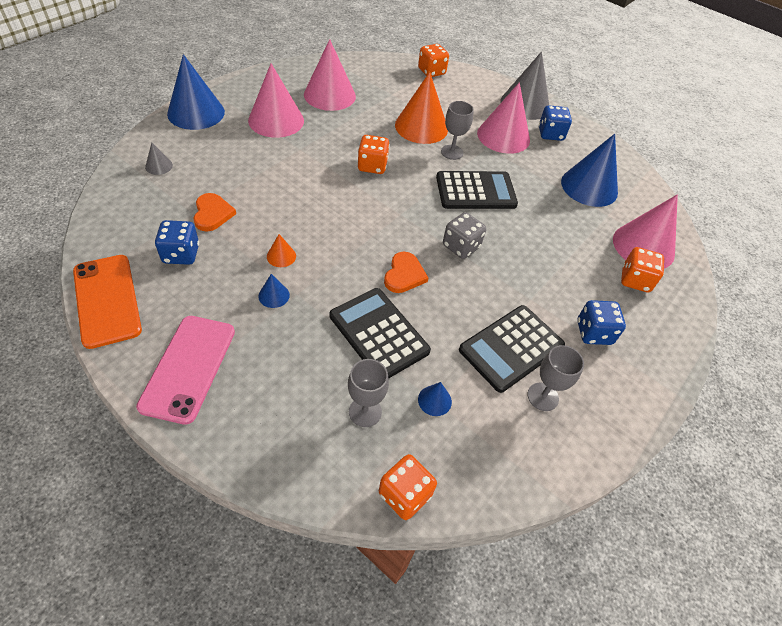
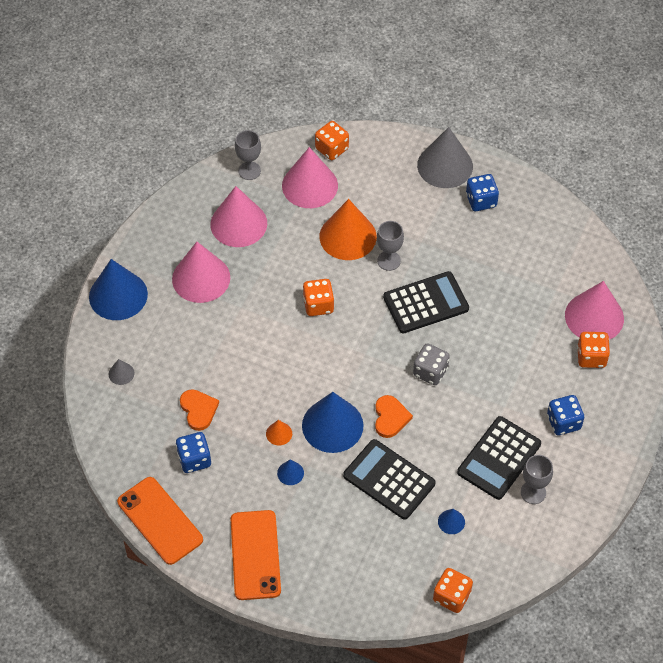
camera: 10 degrees left, 5 degrees up
pink phone [136,316,235,425] -> orange phone [231,510,281,600]
grey goblet [348,359,389,427] -> grey goblet moved to [235,130,261,180]
pink cone [477,82,530,154] -> pink cone moved to [282,147,338,208]
blue cone [561,134,618,207] -> blue cone moved to [302,392,363,453]

